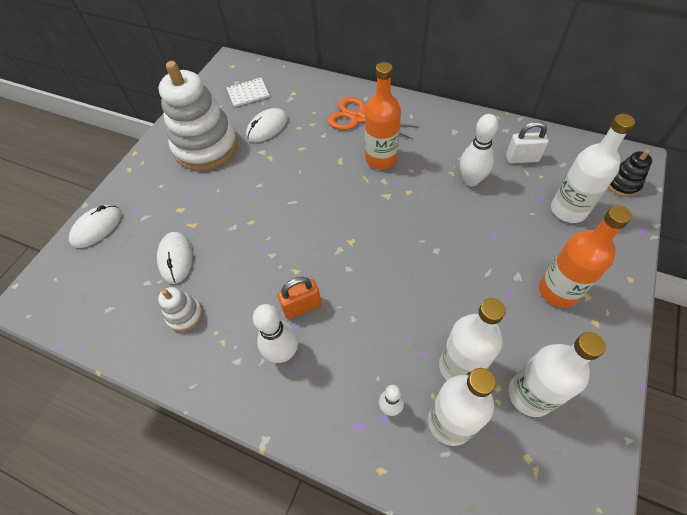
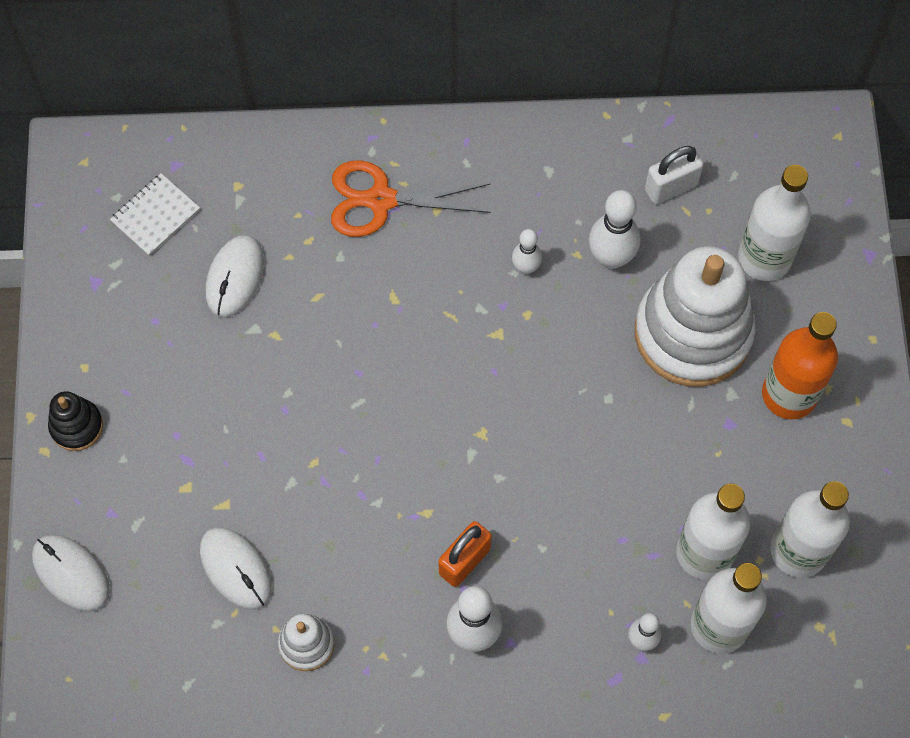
camera: 30 degrees left, 10 degrees up
white mouse [69,205,121,248] -> white mouse turned 60 degrees counterclockwise [32,535,110,612]
white stacking toy [159,61,238,171] -> white stacking toy moved to [635,246,756,387]
orange bottle [365,62,401,170] -> none
black stacking toy [608,149,652,197] -> black stacking toy moved to [48,391,103,451]
none -> white bowling pin [512,229,542,274]

